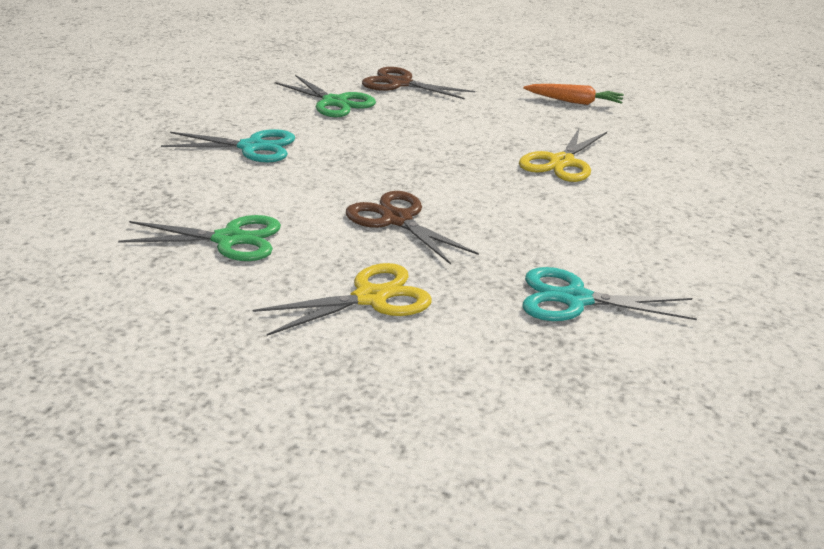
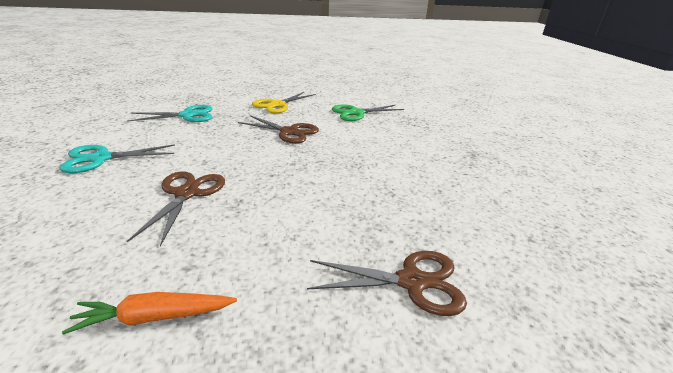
camera: 155 degrees right, 0 degrees up
turquoise scissors [161,129,295,162] -> turquoise scissors moved to [59,144,175,173]
green scissors [275,75,376,117] -> none
yellow scissors [519,127,607,182] -> brown scissors [127,171,225,246]

